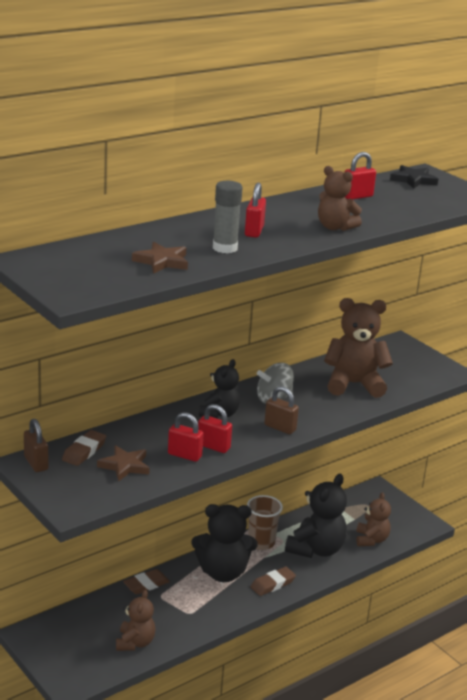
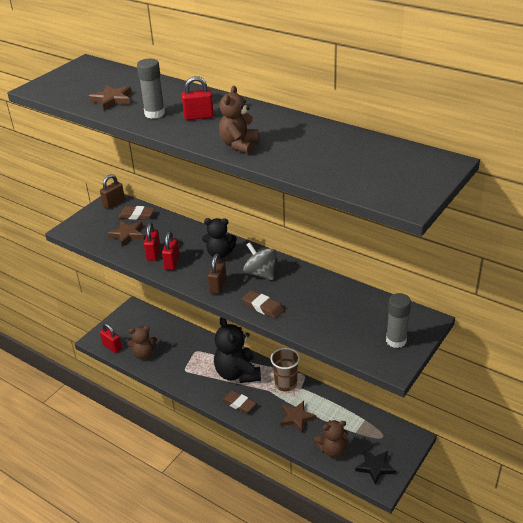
camera: 75 degrees right, 10 degrees up
brown eraser [123,569,170,594] -> brown eraser moved to [242,290,284,319]
black teddy bear [285,474,347,558] -> brown star [280,401,316,432]
brown teddy bear [324,298,393,398] -> none
red padlock [344,152,376,200] -> red padlock moved to [100,323,122,353]
black star [390,165,438,189] -> black star moved to [355,449,396,485]
none -> grey glue stick [386,293,411,348]

